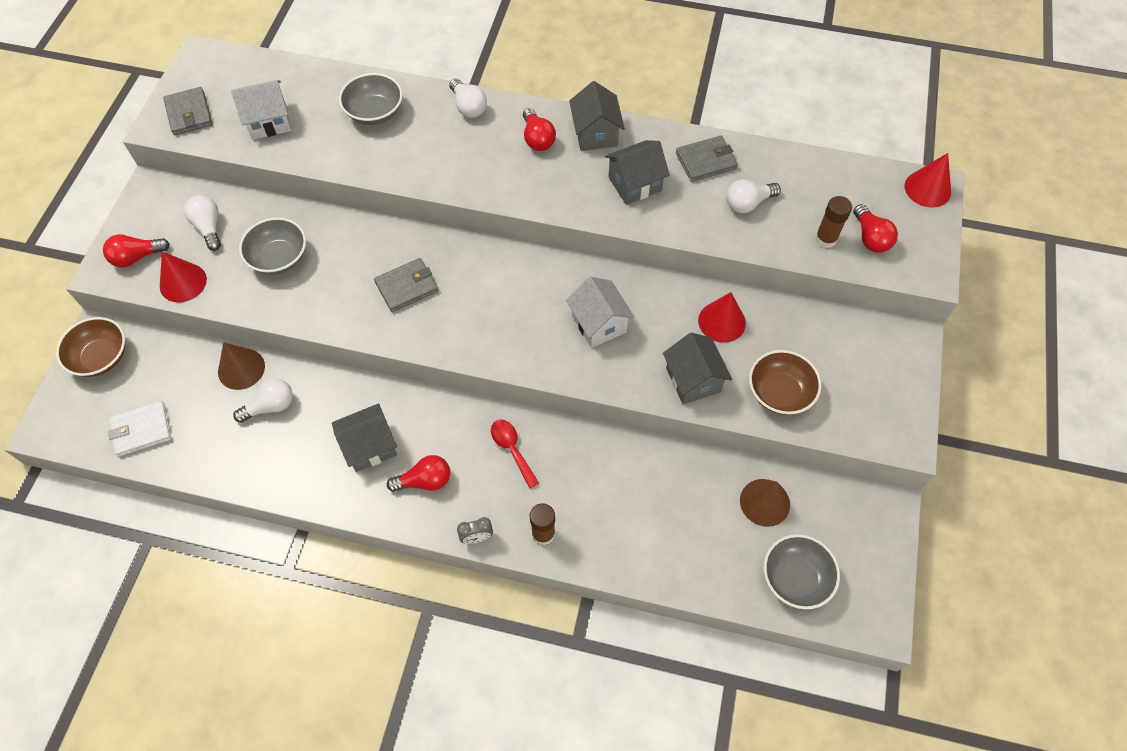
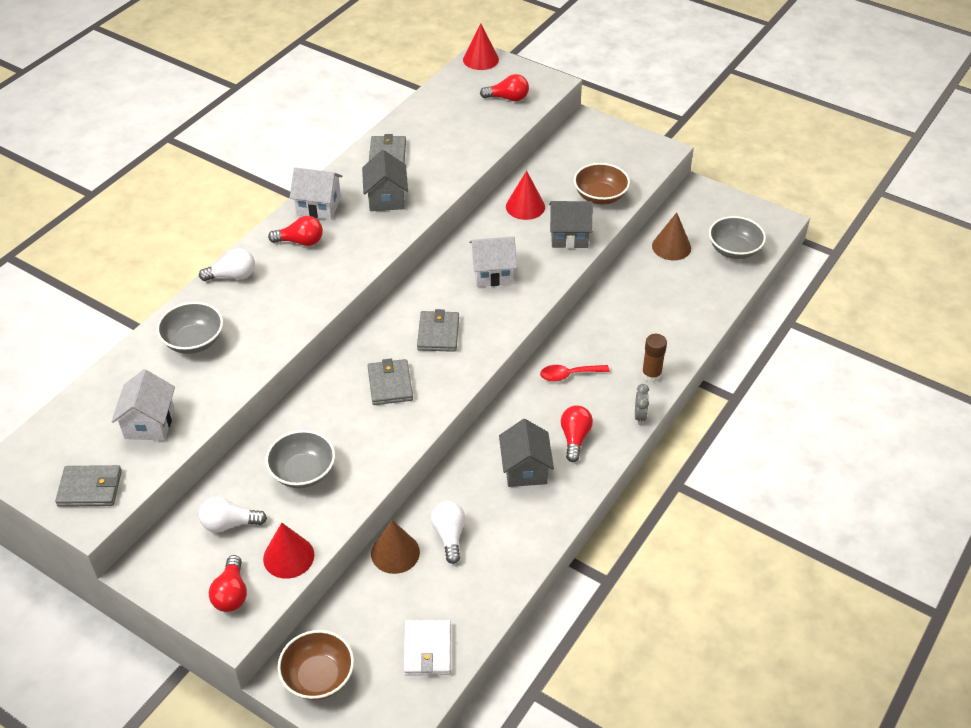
camera: 70 degrees left, 15 degrees down
grey house [569,81,625,151] -> white house [290,167,343,220]
white light bulb [726,179,781,213] -> none
brown glue stick [815,196,852,248] -> none
none -> grey wallet [417,309,459,352]

